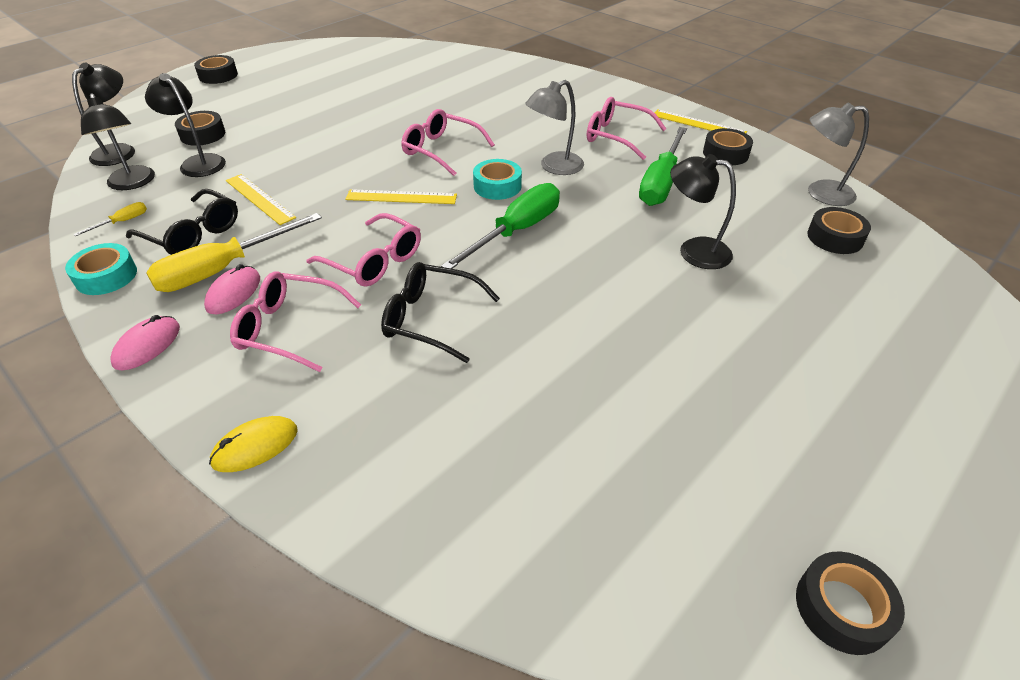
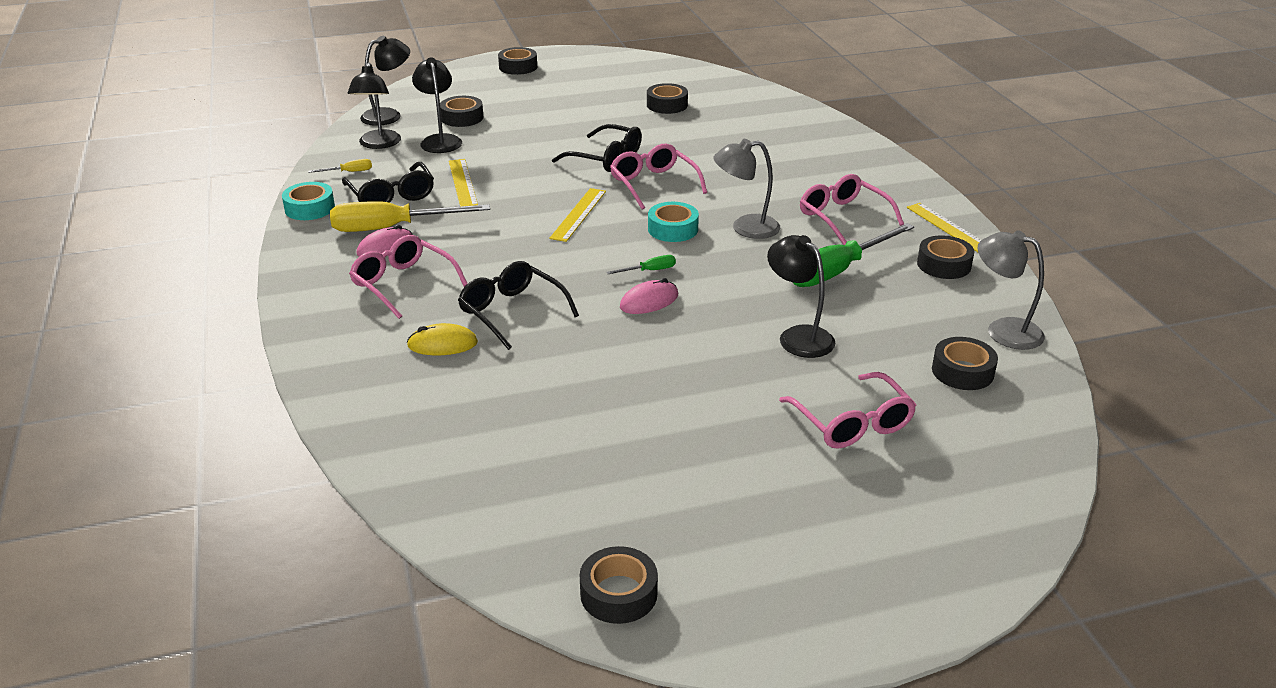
camera: 30 degrees right, 10 degrees down
pink mouse [110,315,180,370] -> pink mouse moved to [620,278,678,314]
yellow mouse [209,416,298,472] -> yellow mouse moved to [407,323,478,355]
pink glasses [306,213,421,287] -> pink glasses moved to [779,372,916,449]
yellow ruler [345,189,457,204] -> yellow ruler turned 75 degrees clockwise [549,188,606,242]
green screwdriver [441,183,560,269] -> green screwdriver [606,255,676,274], size x0.43
none -> black glasses [552,124,642,172]
none -> black tape [647,83,688,114]

